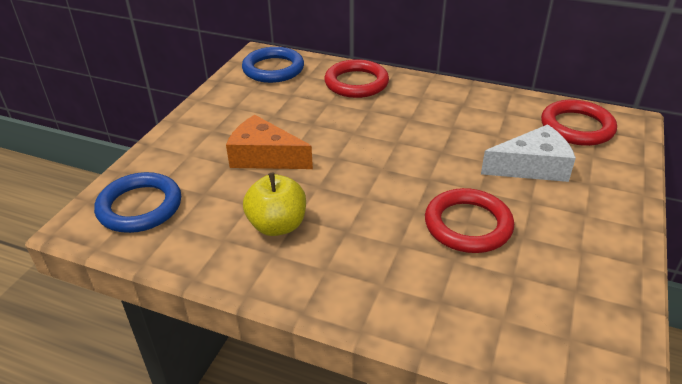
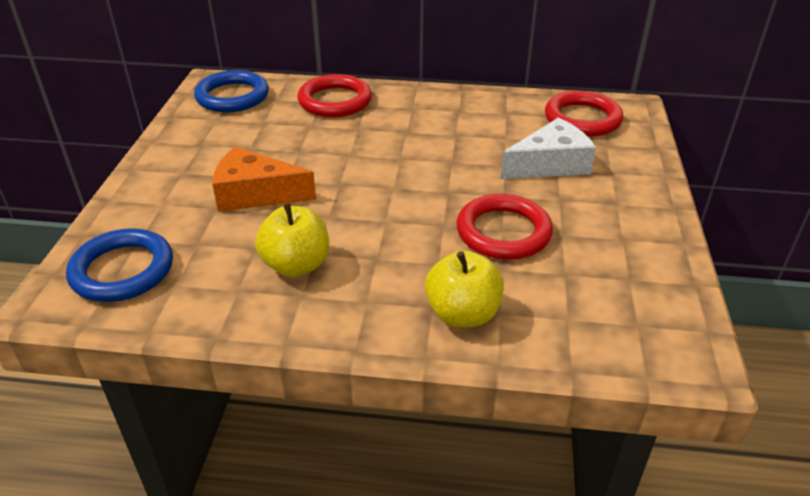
camera: 15 degrees left, 0 degrees up
none -> yellow apple [425,251,504,327]

